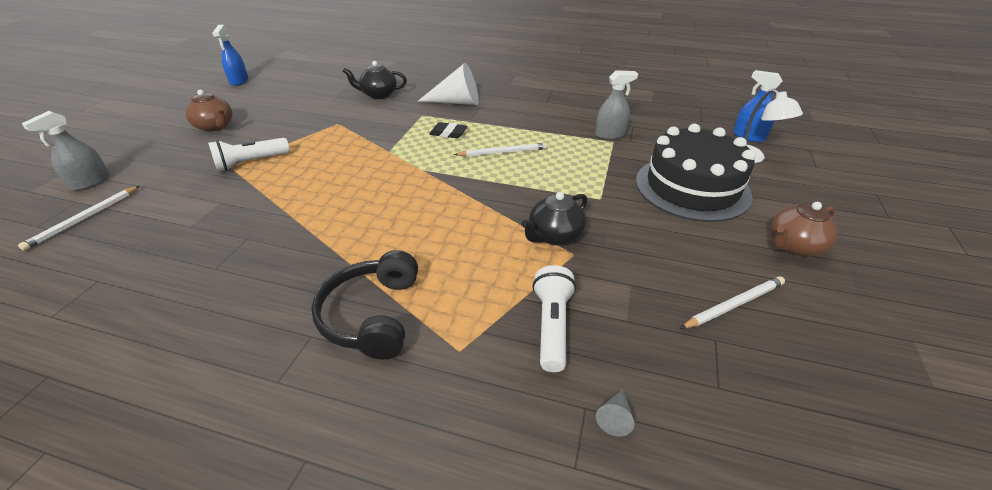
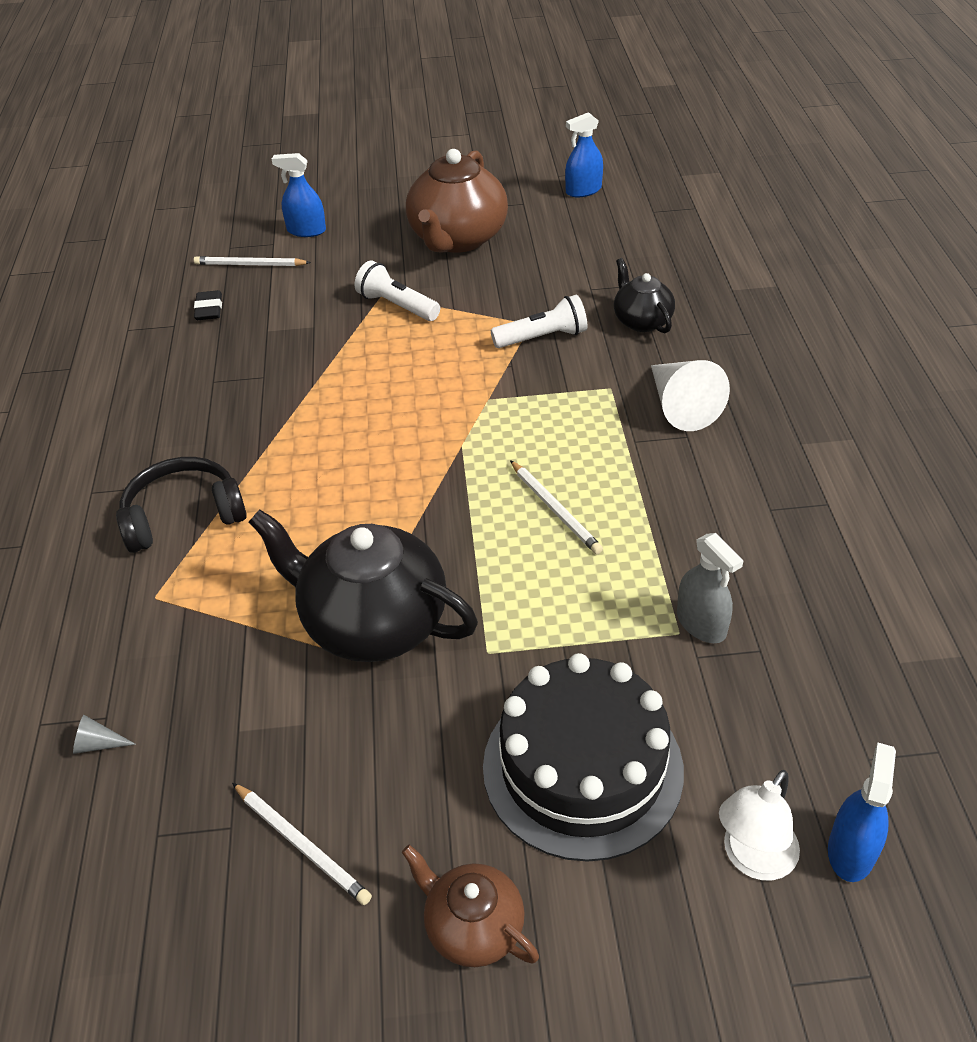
camera: 70 degrees right, 5 degrees up
grey spray bottle [21,111,109,191] -> blue spray bottle [272,153,326,237]
brown teapot [185,90,233,132] -> brown teapot [406,149,508,253], size x1.85
black eraser [429,122,467,138] -> black eraser moved to [194,290,222,320]
black teapot [521,192,587,245] -> black teapot [249,509,478,662], size x1.85
white flashlight [532,265,576,372] -> white flashlight moved to [491,295,587,348]

